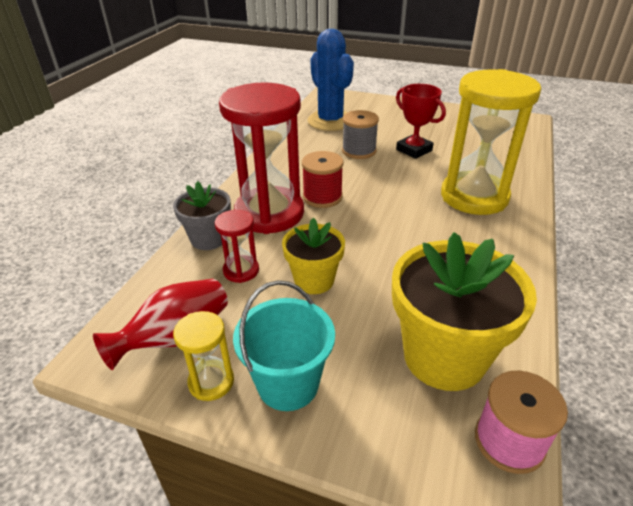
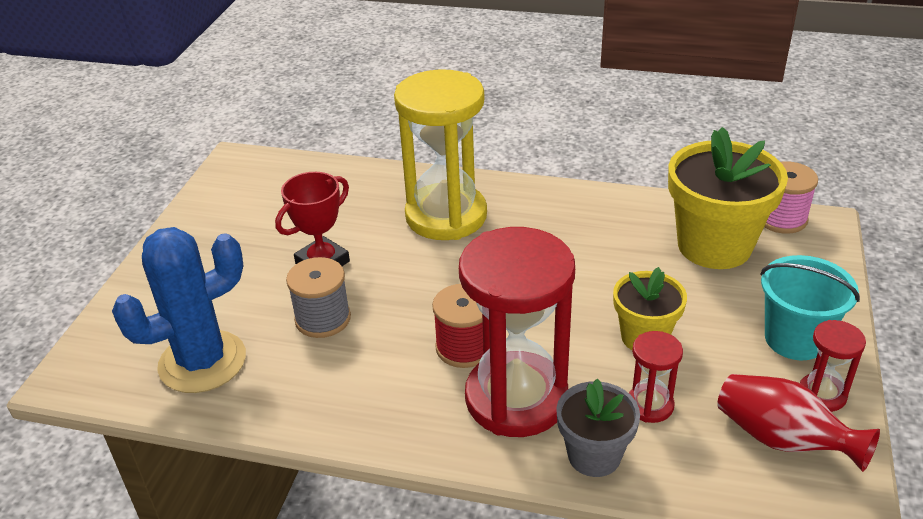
camera: 95 degrees left, 0 degrees up
yellow hourglass [173,311,234,401] -> red hourglass [800,320,866,412]

